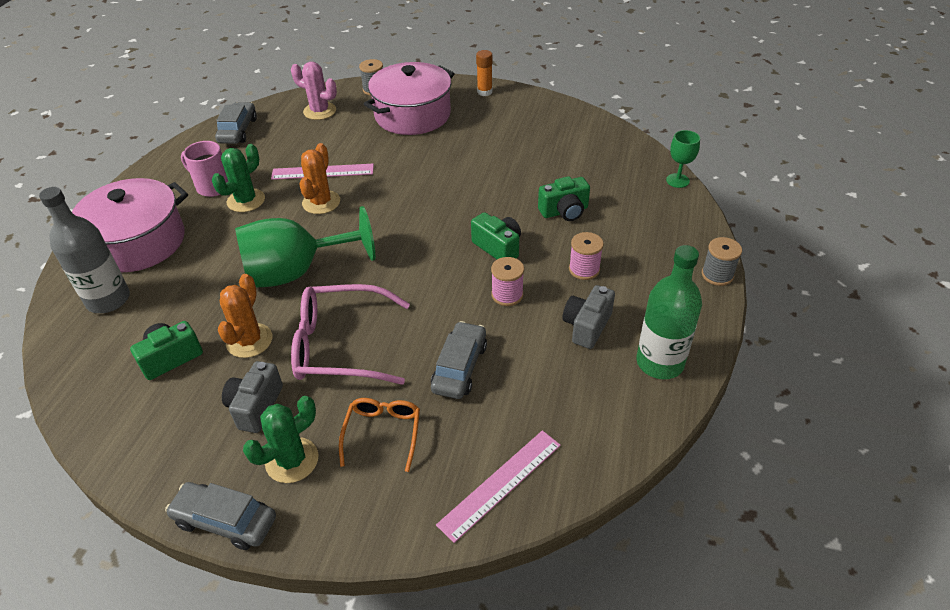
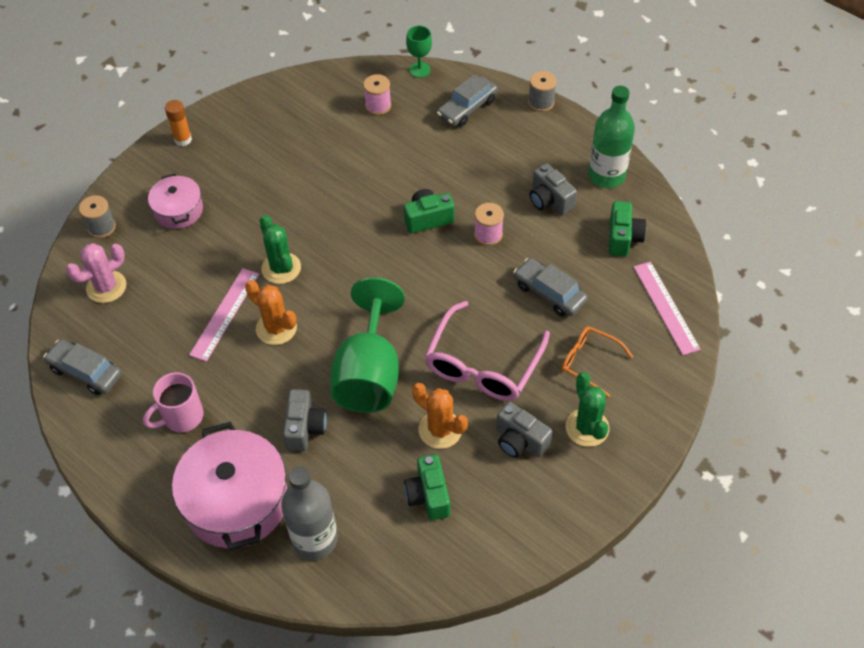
camera: 65 degrees left, 10 degrees up
grey car [165,482,276,550] -> grey car moved to [437,74,498,127]
green cactus [212,144,265,212] -> green cactus moved to [260,215,301,284]
pink pot [364,62,455,135] -> pink pot [148,173,203,229], size x0.56
green camera [538,176,590,221] -> green camera moved to [609,201,646,256]
pink spool [569,232,604,280] -> pink spool moved to [363,74,391,115]
none -> grey camera [283,389,327,451]

